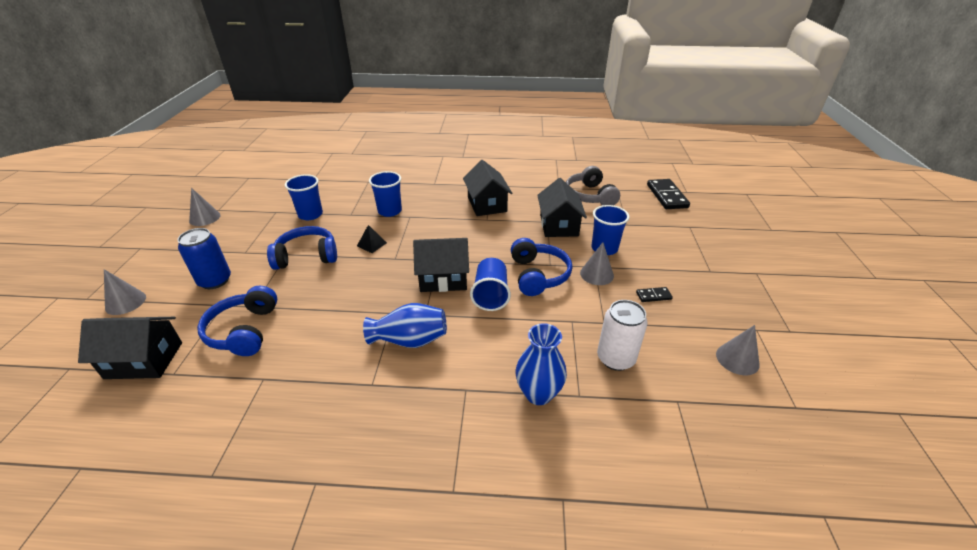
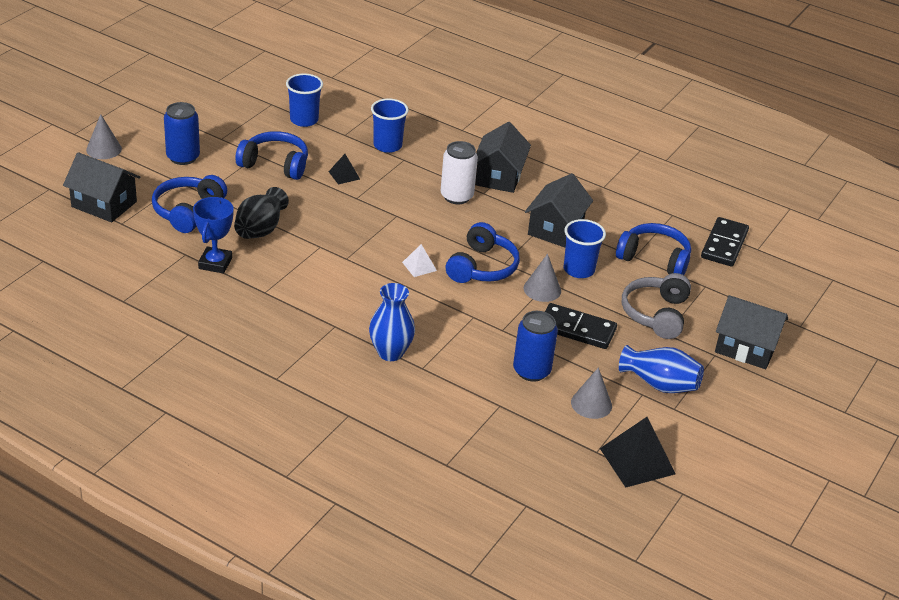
camera: 25 degrees right, 0 degrees up
grey cone [189,188,221,226] -> none
blue vase [363,303,447,348] -> blue vase moved to [619,345,704,393]
black house [413,238,469,292] -> black house moved to [715,295,788,369]
blue cup [470,258,511,311] -> white pyramid [402,244,437,277]
grey headphones [566,166,620,205] -> grey headphones moved to [622,273,691,339]
white can [597,300,647,371] -> white can moved to [441,141,478,204]
black domino [636,287,673,302] -> black domino [545,303,617,349], size x2.05
none -> blue trophy [193,197,234,274]
none -> black vase [234,187,289,239]
none -> blue can [513,311,558,381]
none -> black pyramid [600,417,675,487]
none -> blue headphones [616,223,691,275]

